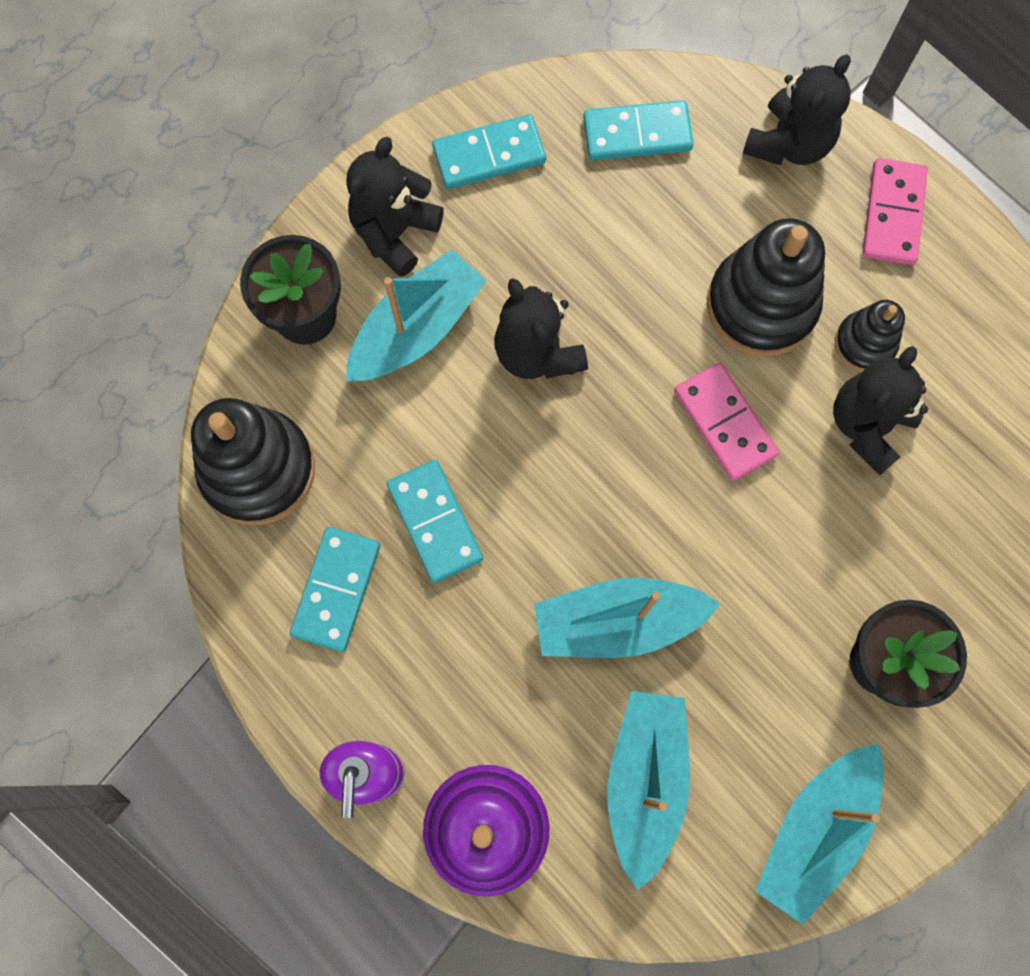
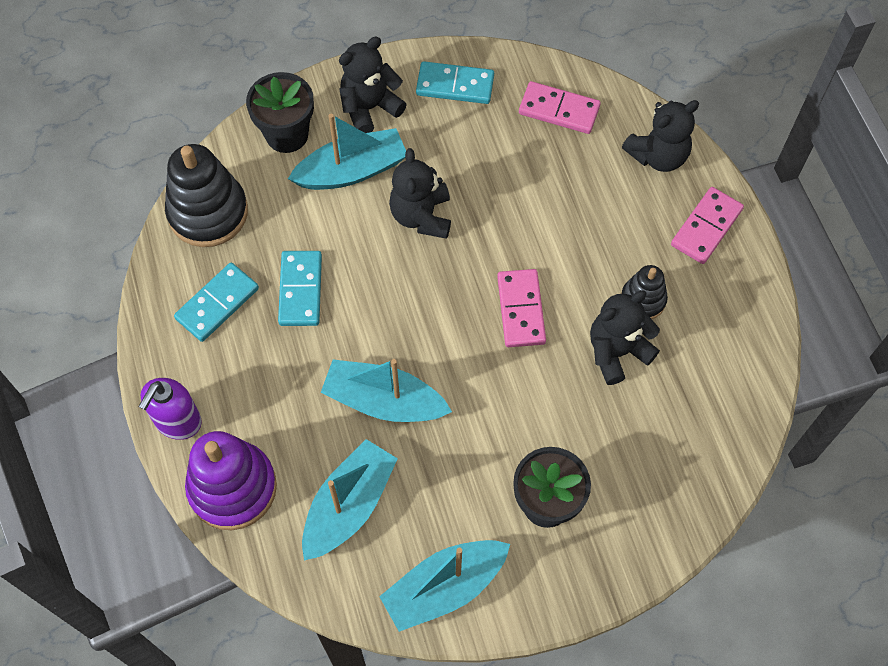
camera: 25 degrees right, 10 degrees down
turquoise domino [583,100,694,160] -> pink domino [519,81,601,134]
black stacking toy [707,218,825,357] -> none

